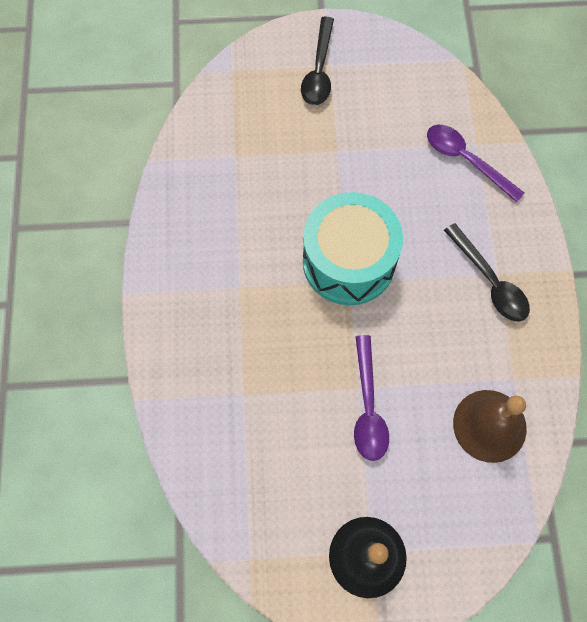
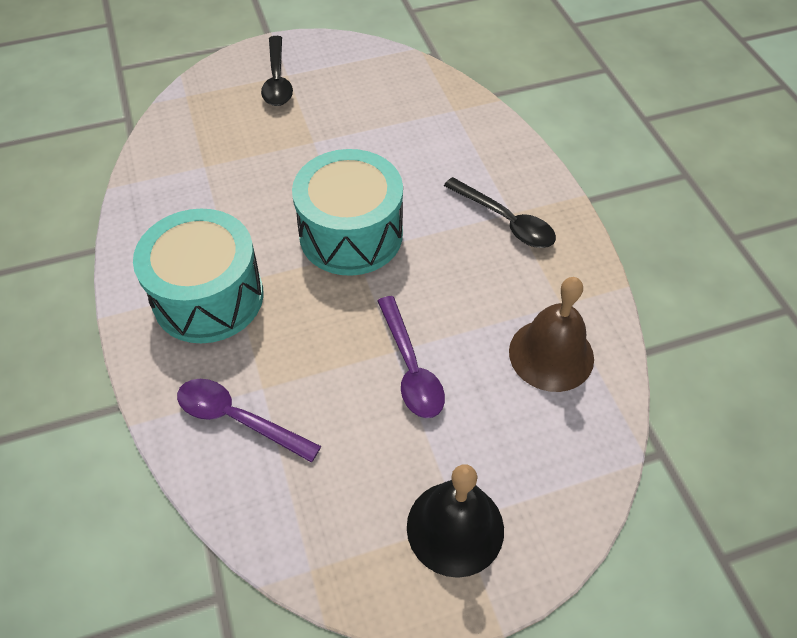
camera: 15 degrees left, 15 degrees down
purple spoon [427,125,525,202] -> purple spoon moved to [177,379,321,463]
none -> turquoise drum [133,209,263,343]

